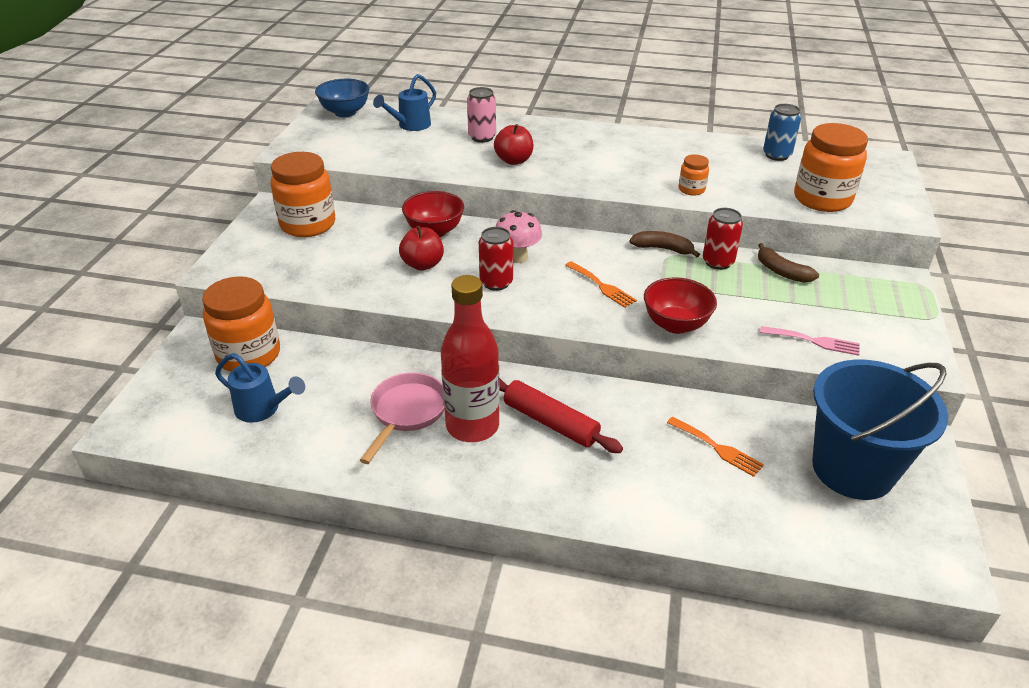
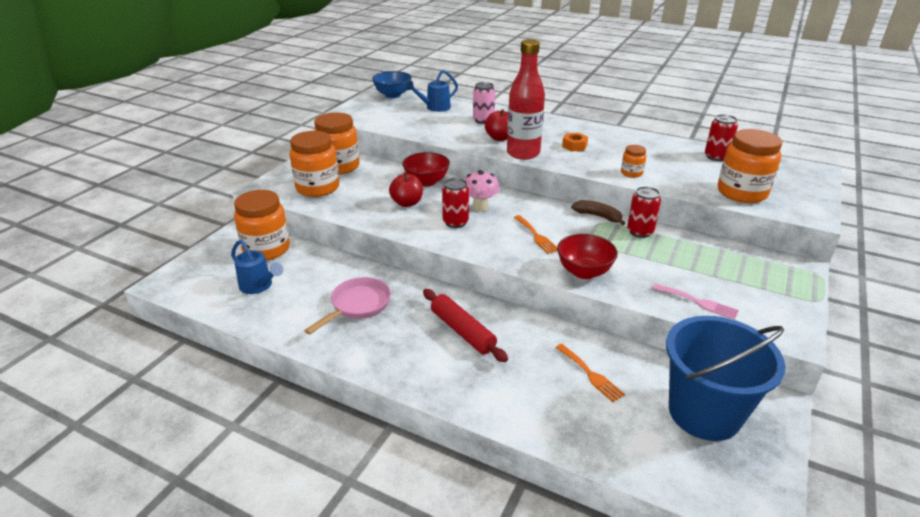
camera: 15 degrees right, 5 degrees down
red bottle [441,275,500,442] -> red bottle moved to [507,39,545,160]
brown banana [758,243,819,283] -> none
blue can [763,104,801,161] -> red can [705,114,738,161]
none -> orange jar [290,131,339,197]
none -> orange nut [562,133,588,152]

